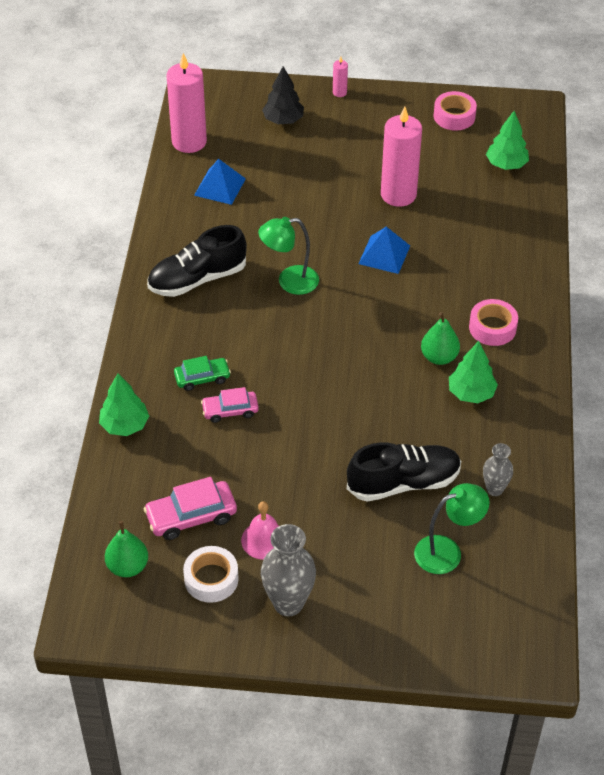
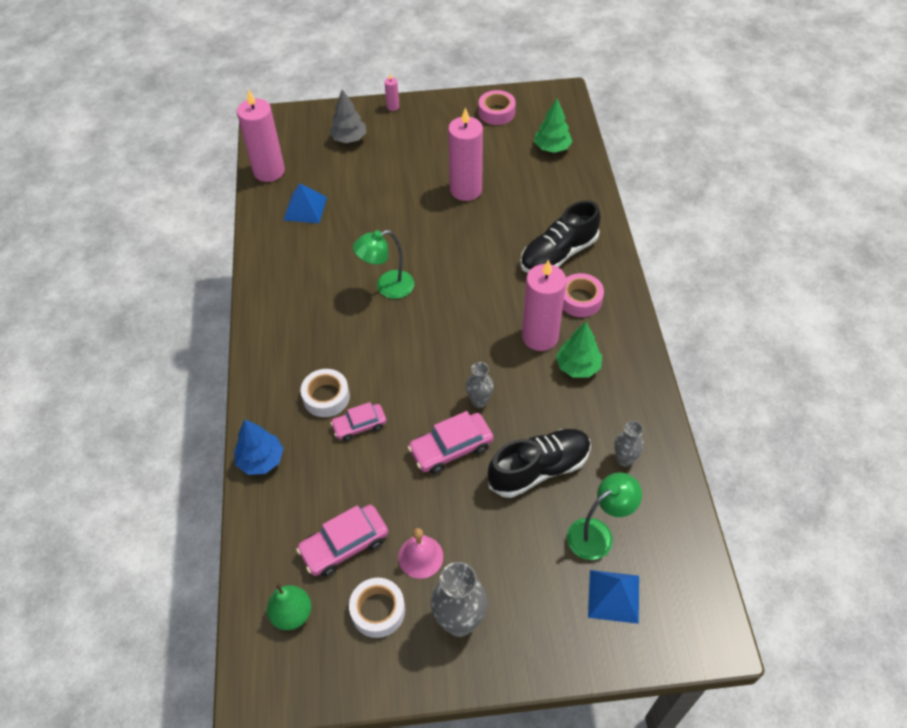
camera: 10 degrees left, 5 degrees up
green tree [99,374,149,436] -> blue tree [234,419,283,475]
black shoe [147,225,247,297] -> black shoe moved to [520,200,601,273]
green car [174,356,231,391] -> white tape [301,369,350,417]
black tree [262,66,304,124] -> grey tree [329,89,367,143]
blue pyramid [358,227,410,274] -> blue pyramid moved to [588,570,639,624]
green pear [421,312,460,365] -> pink candle [522,259,566,351]
none -> pink car [408,411,494,474]
none -> grey vase [466,362,494,408]

